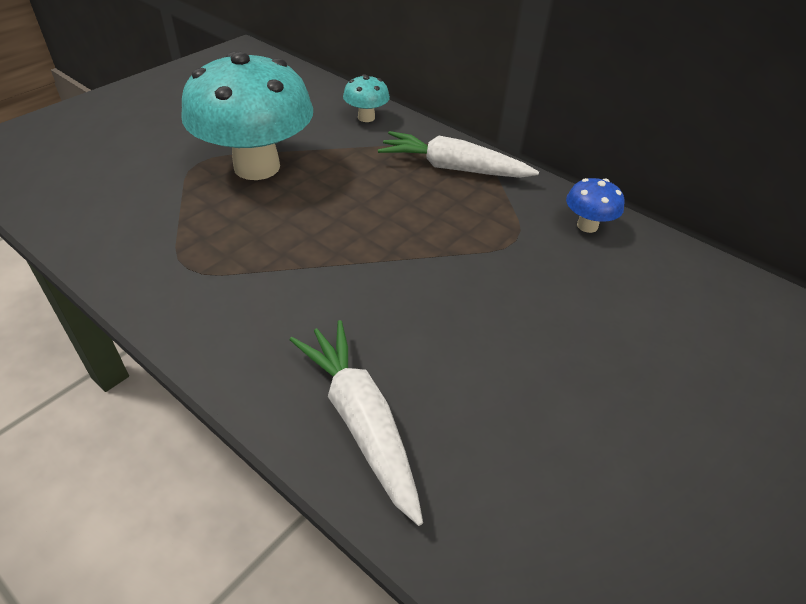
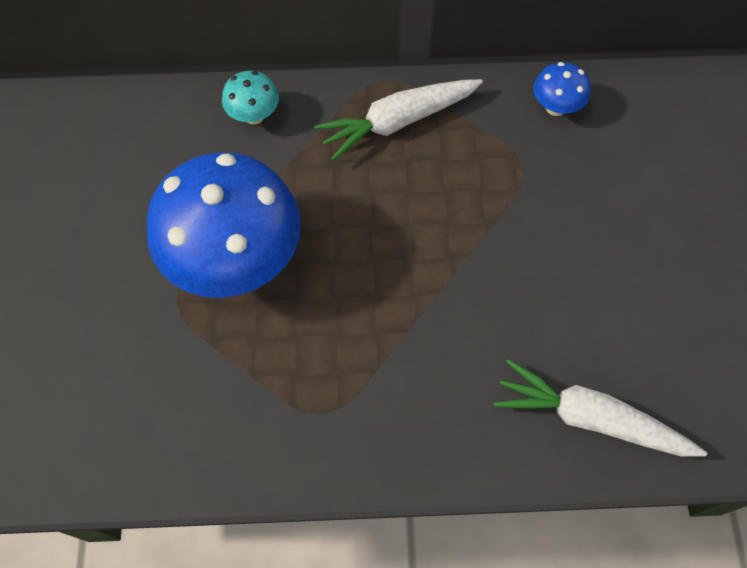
camera: 40 degrees left, 20 degrees up
turquoise mushroom [181,51,313,180] -> blue mushroom [147,152,301,298]

